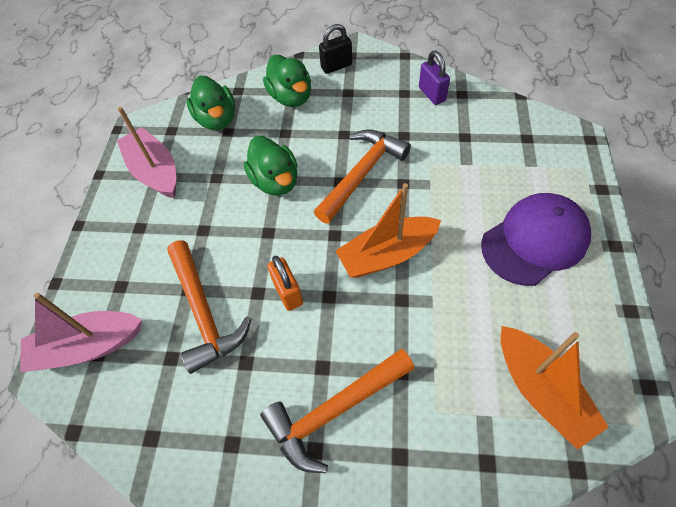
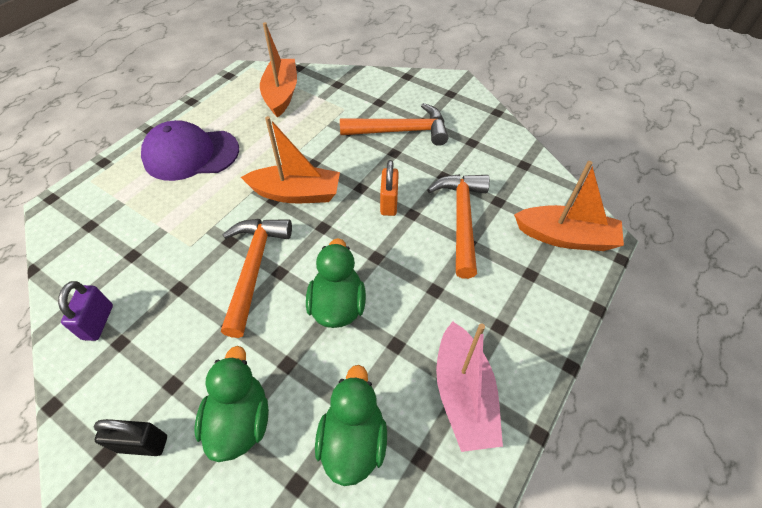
camera: 155 degrees left, 5 degrees down
pink boat [20,293,142,372] -> orange boat [514,161,624,251]
orange hammer [314,129,411,224] -> orange hammer turned 120 degrees clockwise [221,219,292,338]

